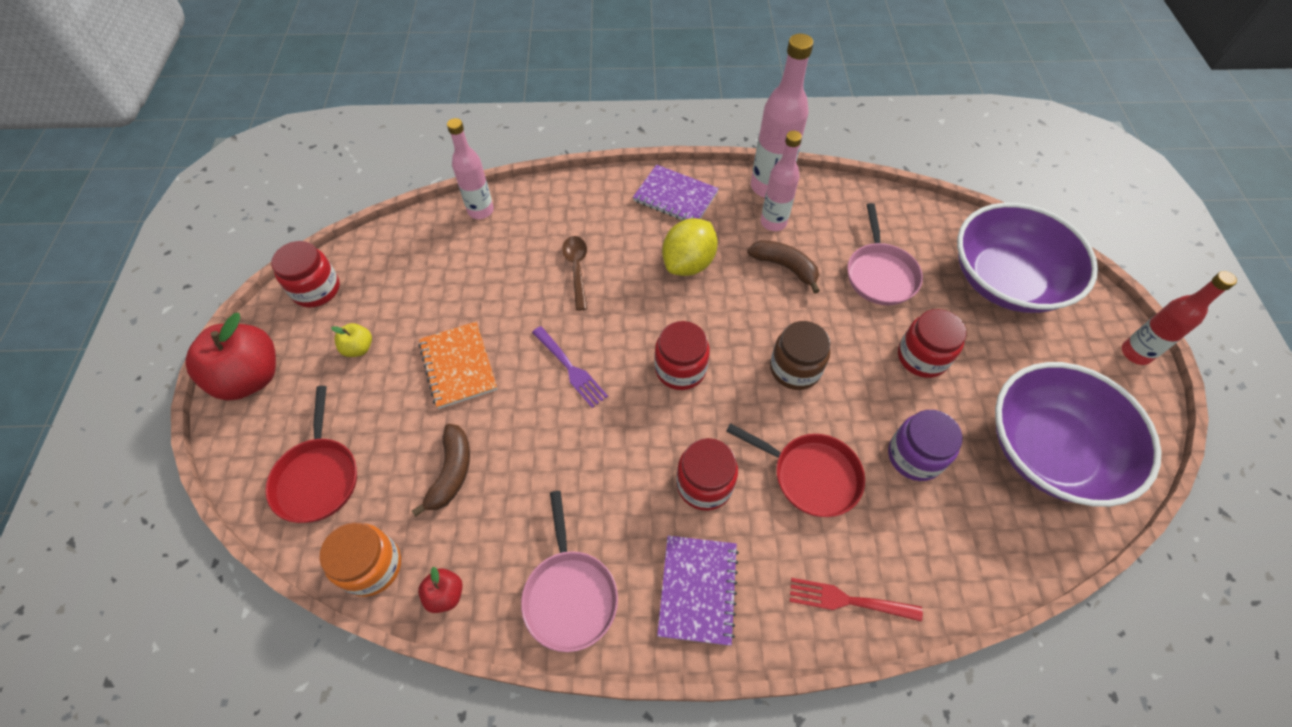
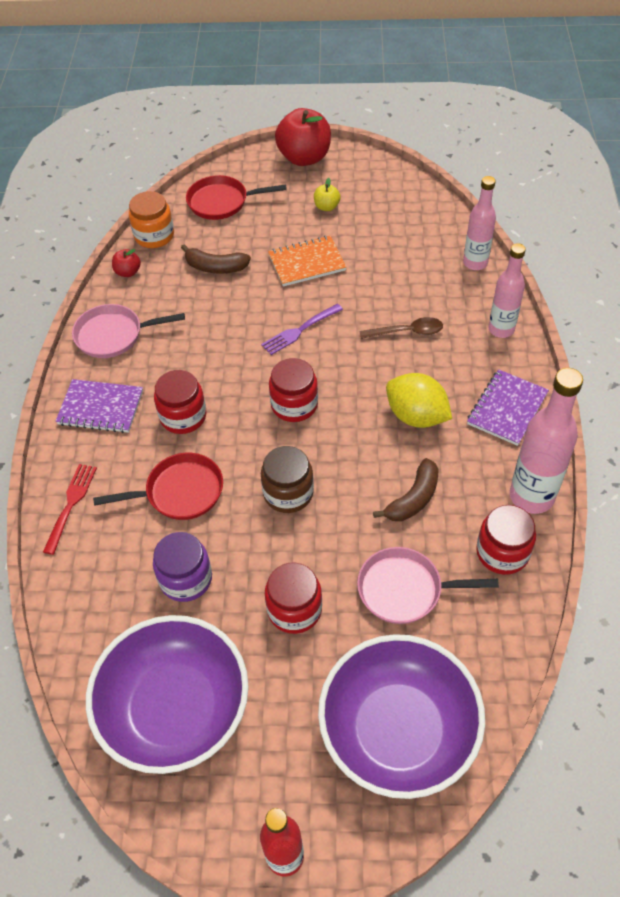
camera: 95 degrees right, 5 degrees down
red jar [271,241,340,307] -> red jar moved to [476,505,536,575]
red pan [726,423,865,517] -> red pan turned 135 degrees counterclockwise [93,453,223,520]
pink bottle [761,131,802,231] -> pink bottle moved to [488,243,526,338]

